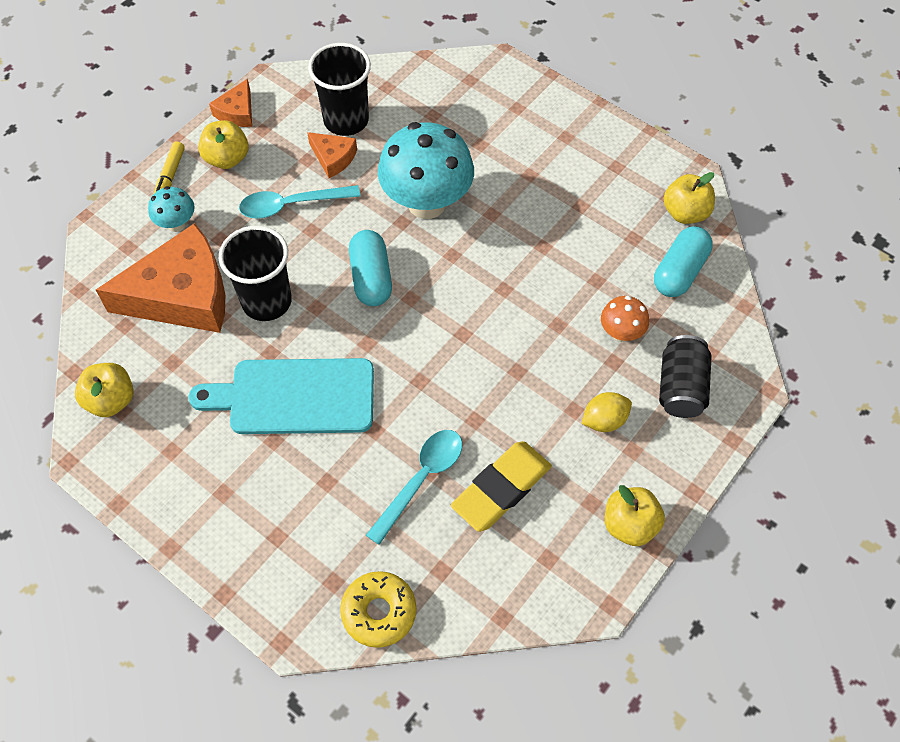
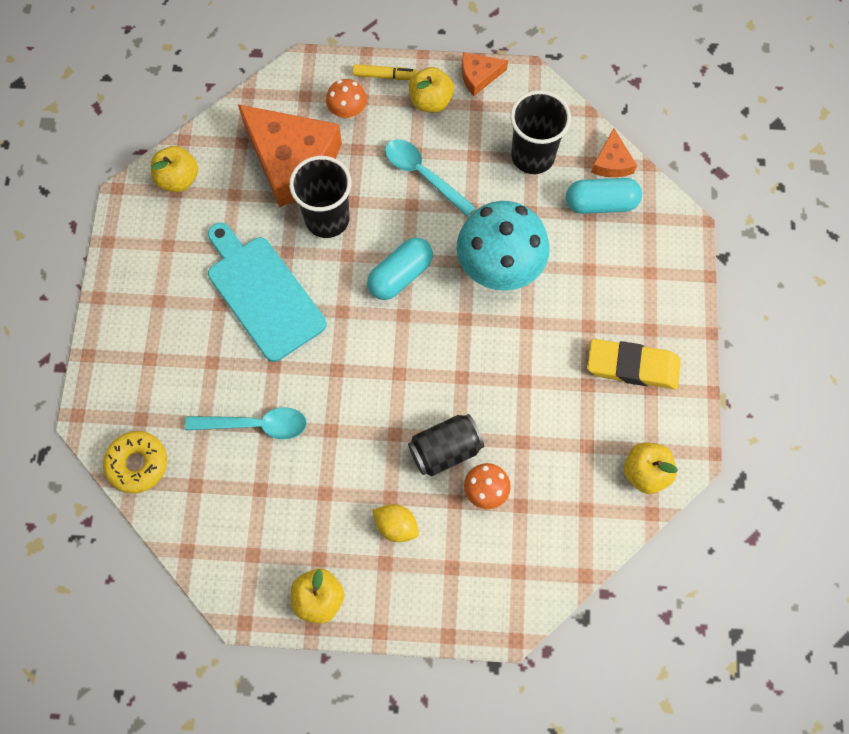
camera: 55 degrees right, 10 degrees up
turquoise mushroom [148,186,194,232] -> orange mushroom [326,79,367,120]
yellow marker [154,141,185,193] -> yellow marker turned 150 degrees counterclockwise [353,64,418,80]
orange cheese [307,132,357,178] -> orange cheese moved to [591,128,637,178]
yellow eraser [451,441,552,532] -> yellow eraser moved to [587,339,681,389]
turquoise capsule [654,227,713,297] -> turquoise capsule moved to [566,178,642,214]
black can [659,335,711,418] -> black can moved to [408,414,484,476]

